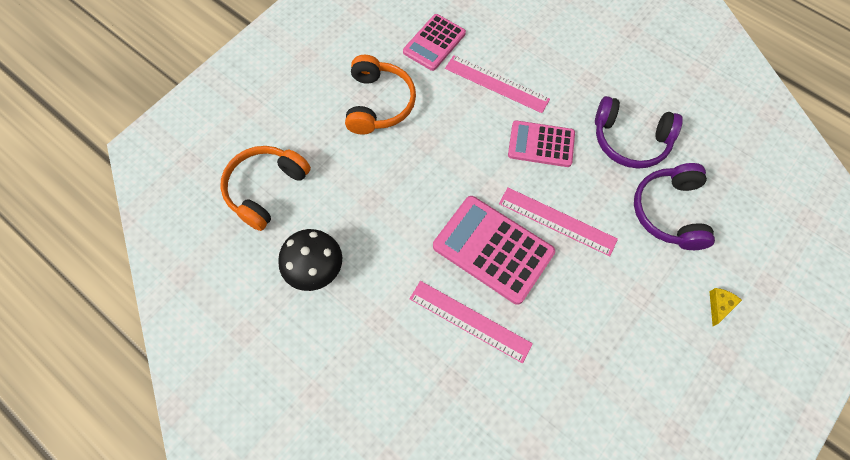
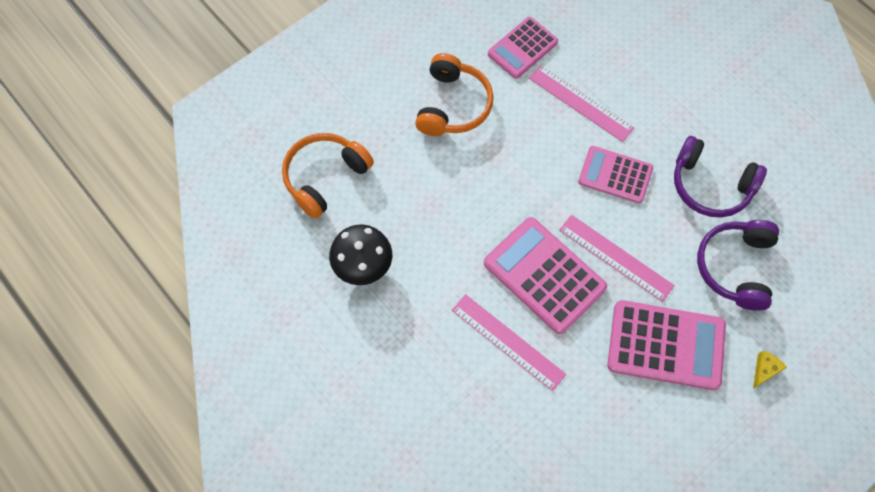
camera: 10 degrees right, 0 degrees up
none -> pink calculator [607,300,726,390]

